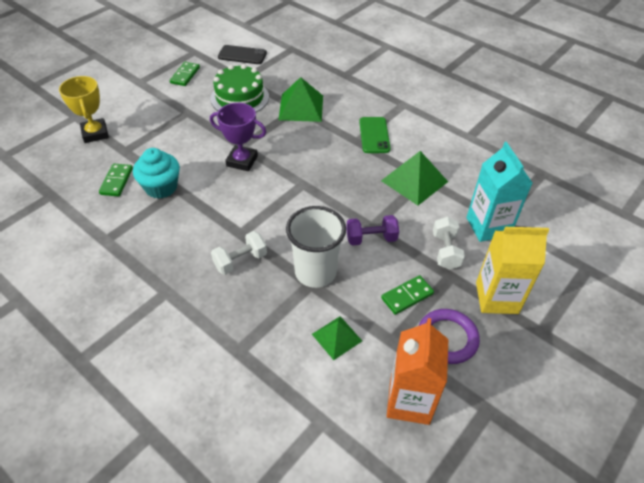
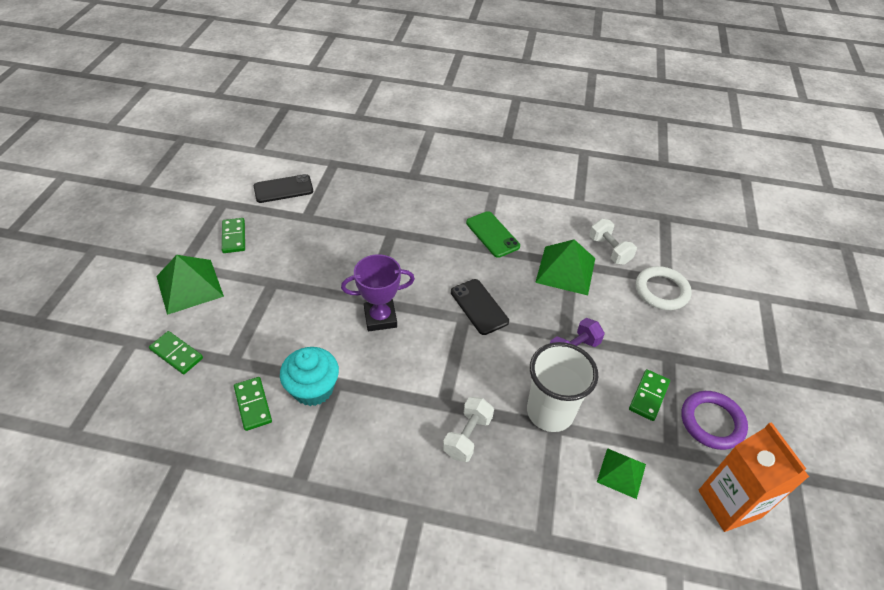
camera: 30 degrees left, 0 degrees up
yellow trophy [59,76,109,143] -> green domino [149,331,203,374]
green cake [211,64,269,112] -> none
green pyramid [278,77,323,122] -> green pyramid moved to [156,255,224,315]
white dumbbell [433,217,465,270] -> white dumbbell moved to [589,219,637,265]
turquoise carton [466,142,532,242] -> white ring [636,266,692,310]
yellow carton [476,226,549,314] -> none
none -> black phone [451,279,509,335]

